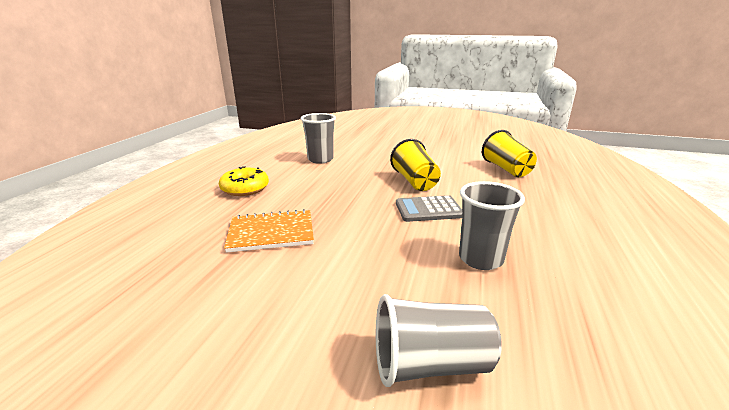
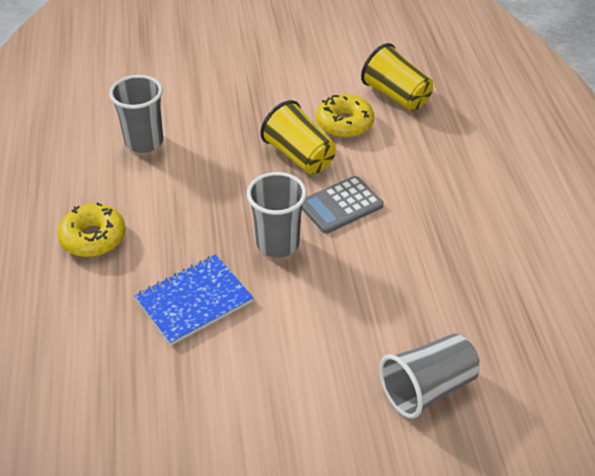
camera: 25 degrees left, 20 degrees up
orange notebook [224,209,314,253] -> blue notebook [134,254,254,345]
grey cup [459,181,525,270] -> grey cup moved to [247,172,307,258]
none -> yellow donut [316,94,374,138]

